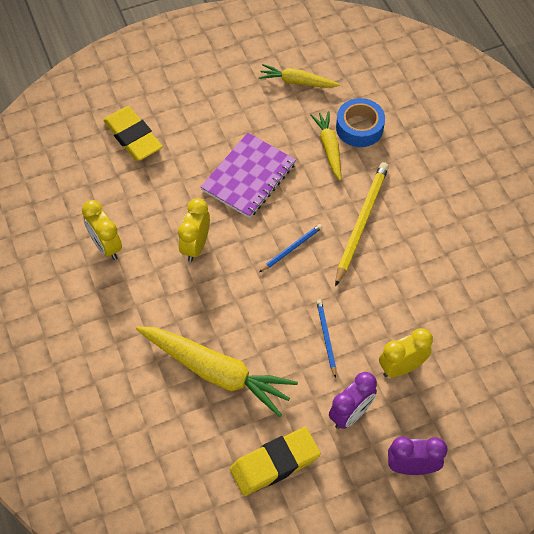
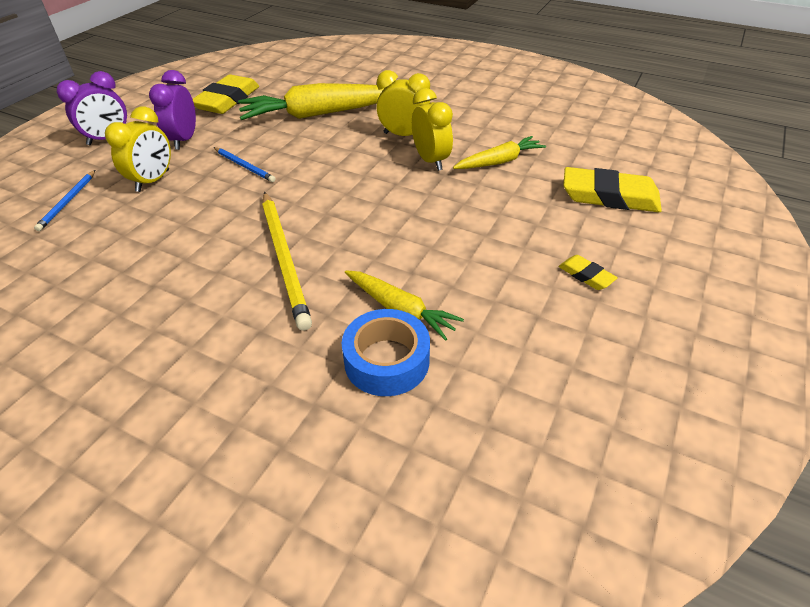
camera: 140 degrees right, 15 degrees down
yellow clock [82,200,122,260] -> yellow clock moved to [376,70,430,136]
purple notebook [201,133,296,218] -> none
yellow carrot [259,64,340,88] -> yellow carrot moved to [453,136,546,169]
blue pencil [259,224,323,272] -> blue pencil moved to [34,170,95,231]
none -> yellow eraser [558,255,618,290]

